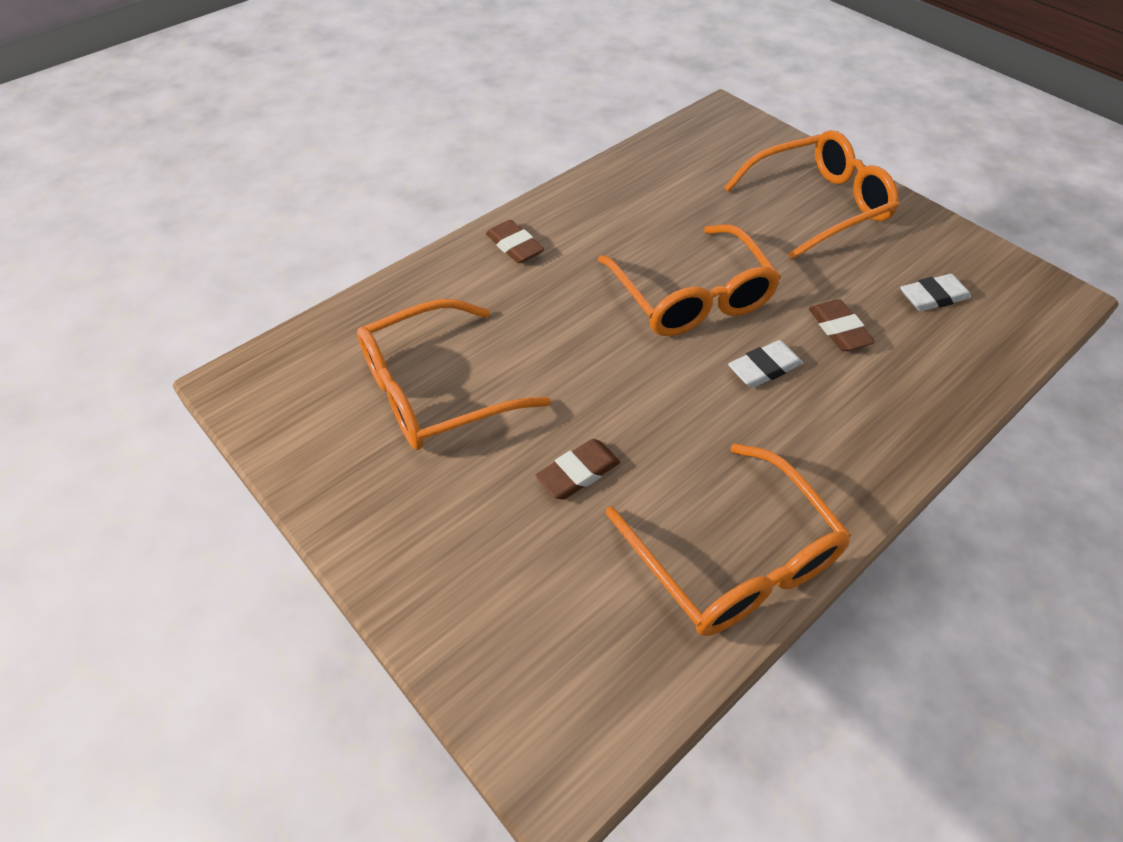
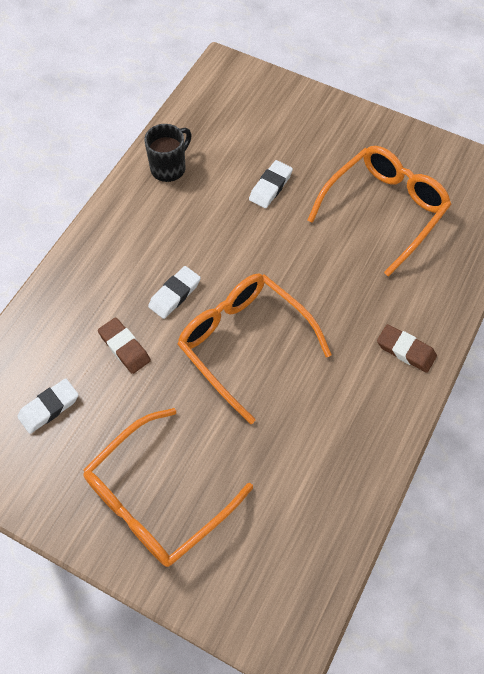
camera: 160 degrees right, 10 degrees up
brown eraser [535,439,620,500] -> white eraser [249,160,293,208]
orange glasses [605,443,851,636] -> black mug [144,124,192,182]

